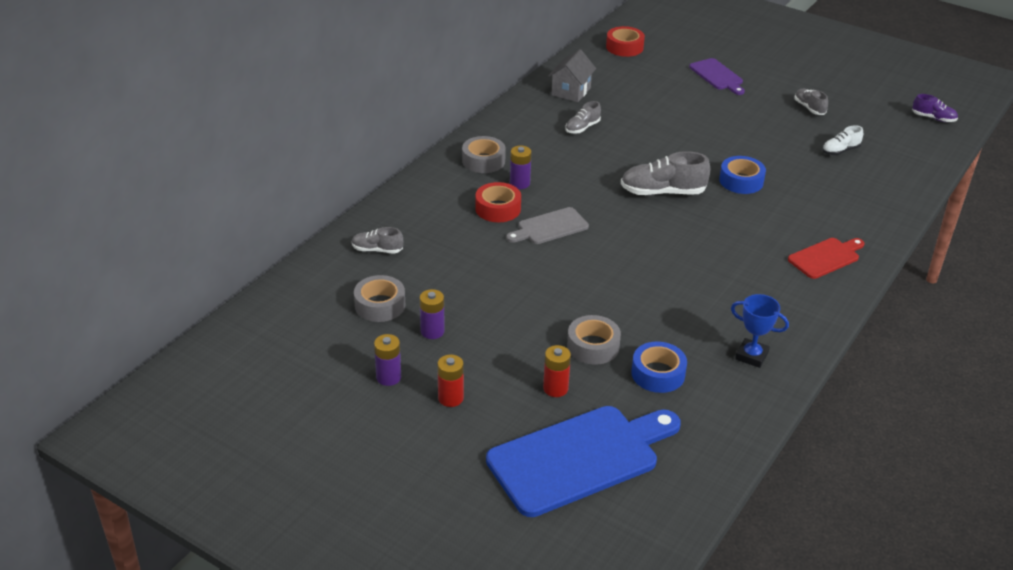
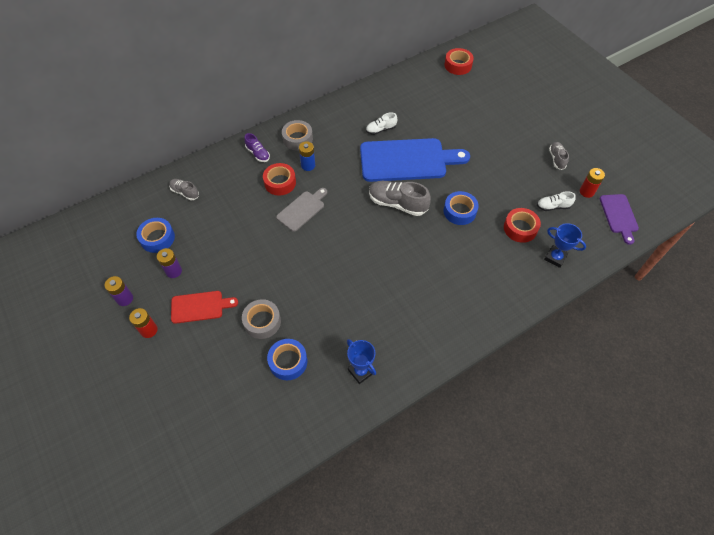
camera: 25 degrees right, 20 degrees up
grey tape [354,275,405,322] -> blue tape [136,218,175,253]
blue cutting board [486,406,681,517] -> blue cutting board moved to [360,138,470,182]
grey cutting board [506,207,589,244] -> grey cutting board turned 135 degrees clockwise [276,188,327,232]
purple battery [510,146,532,189] -> blue battery [299,141,315,171]
red battery [543,345,571,397] -> red battery moved to [580,168,605,198]
grey house [548,49,596,102] -> none
grey shoe [566,101,601,134] -> white shoe [366,112,397,135]
purple cutting board [689,58,745,95] -> purple cutting board moved to [600,194,639,245]
red cutting board [788,238,865,279] -> red cutting board moved to [171,291,238,324]
purple shoe [912,94,958,122] -> purple shoe moved to [244,133,270,162]
none -> red tape [504,208,541,243]
none -> blue trophy [544,223,586,268]

